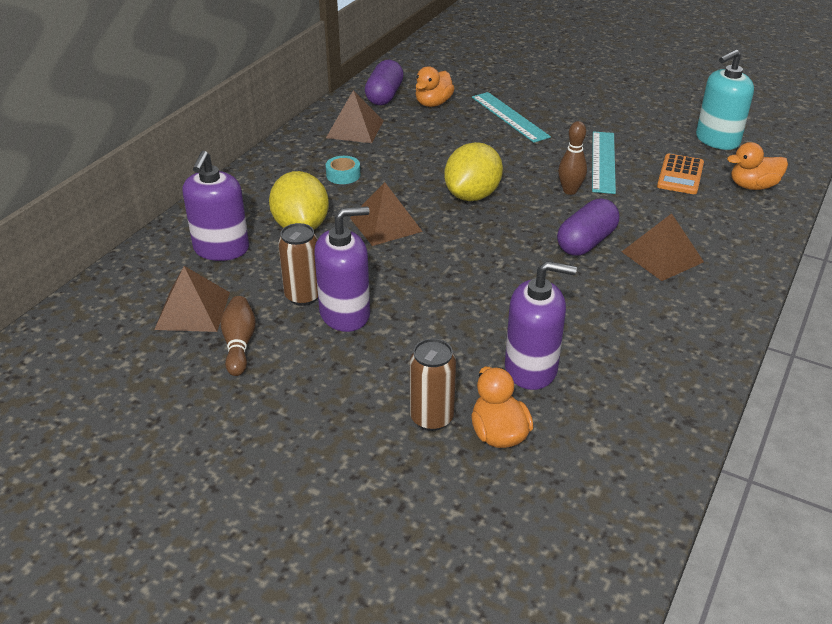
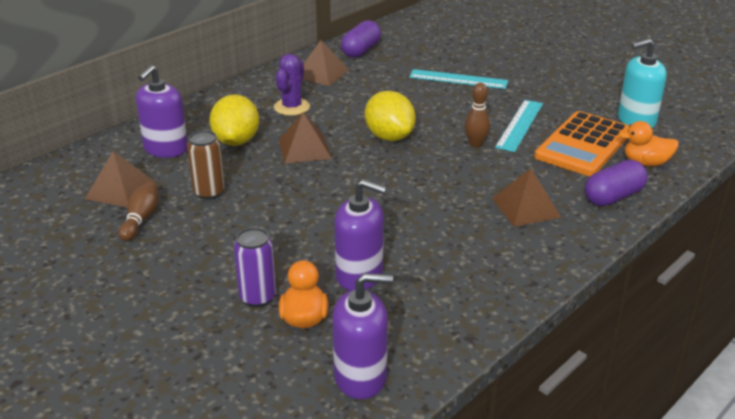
camera: 15 degrees right, 5 degrees down
purple soap dispenser [314,206,370,332] -> purple soap dispenser moved to [332,273,393,399]
turquoise tape [326,156,360,184] -> purple cactus [274,54,310,116]
brown can [410,338,456,431] -> purple can [234,227,276,307]
orange duck [415,66,455,107] -> none
yellow lemon [444,142,503,201] -> yellow lemon turned 75 degrees counterclockwise [365,91,416,141]
turquoise ruler [472,92,551,143] -> turquoise ruler turned 60 degrees counterclockwise [409,69,508,89]
purple capsule [557,198,619,256] -> purple capsule moved to [585,160,648,206]
orange calculator [657,154,704,194] -> orange calculator [534,111,629,176], size x1.78

